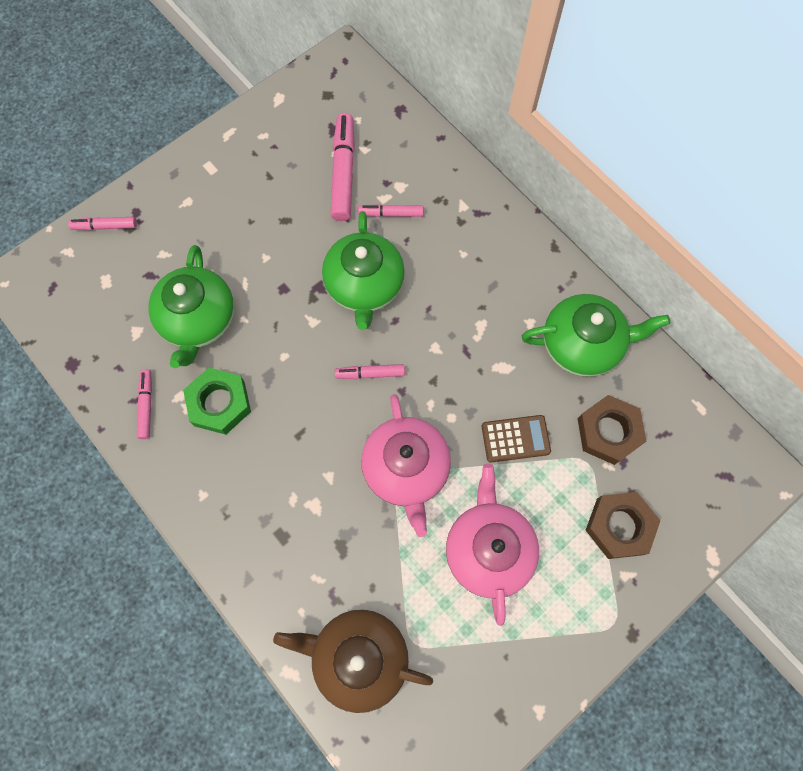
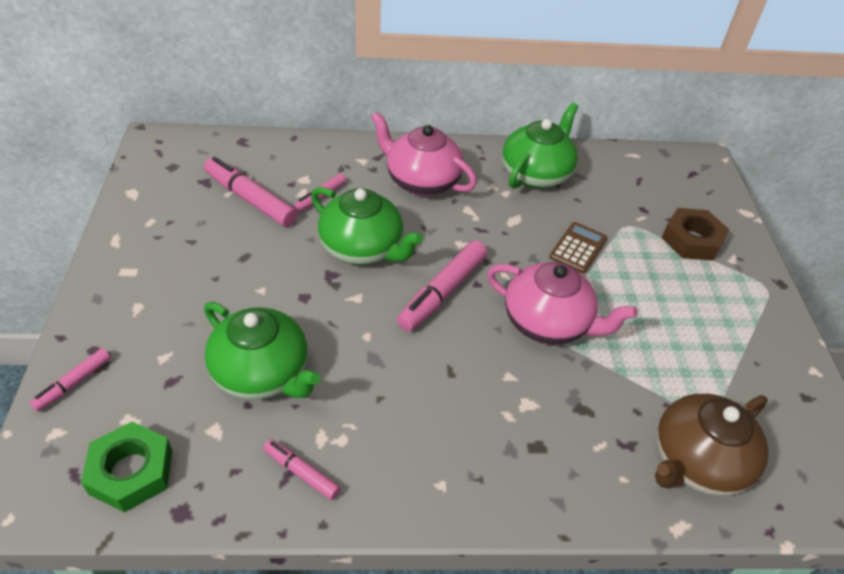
camera: 55 degrees left, 25 degrees down
green nut [183,368,251,435] -> green nut moved to [81,422,172,512]
pink marker [335,364,405,379] -> pink marker [397,240,487,332], size x1.80
pink teapot [446,464,539,626] -> pink teapot moved to [371,112,477,196]
brown nut [578,395,647,465] -> none

